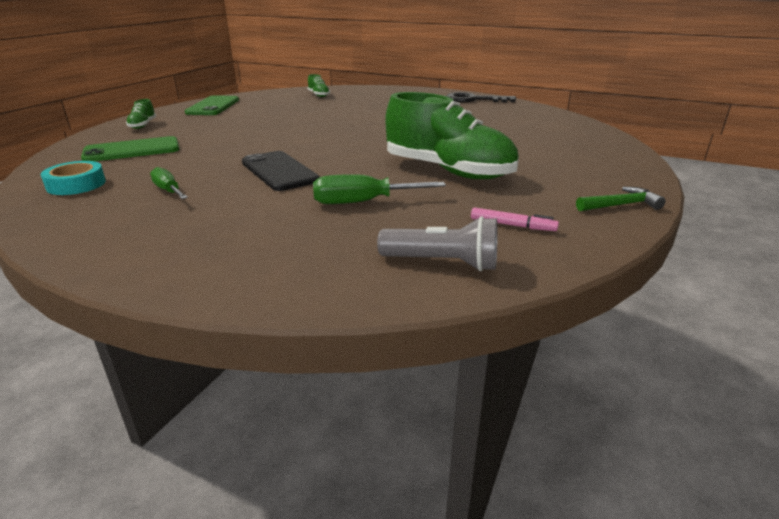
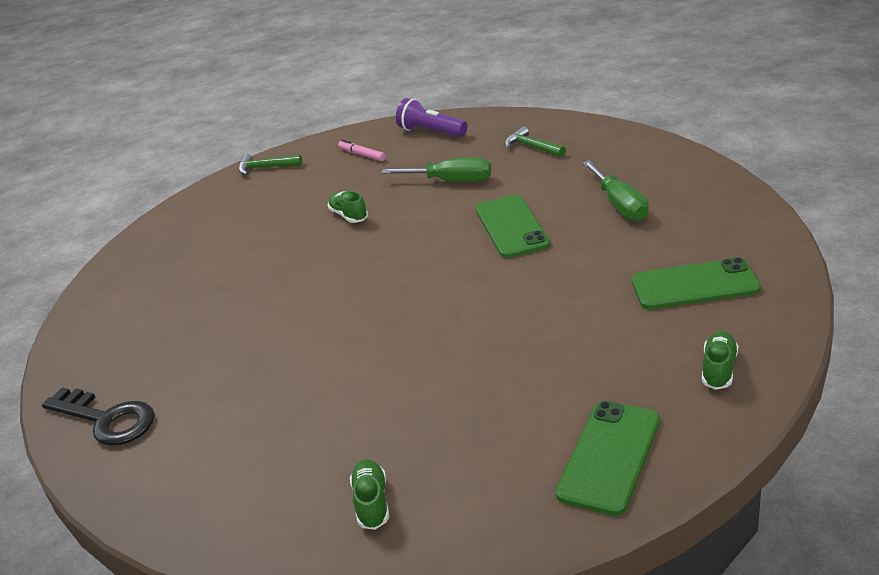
camera: 155 degrees left, 5 degrees up
turquoise tape [41,161,106,195] -> none
green screwdriver [150,167,188,199] -> green screwdriver [582,161,649,221], size x1.53
black phone [242,151,320,191] -> green phone [476,195,550,258]
grey flashlight [377,216,497,271] -> purple flashlight [396,98,467,137]
green shoe [385,92,519,179] -> green shoe [328,191,368,223], size x0.41
none -> green hammer [505,126,566,157]

